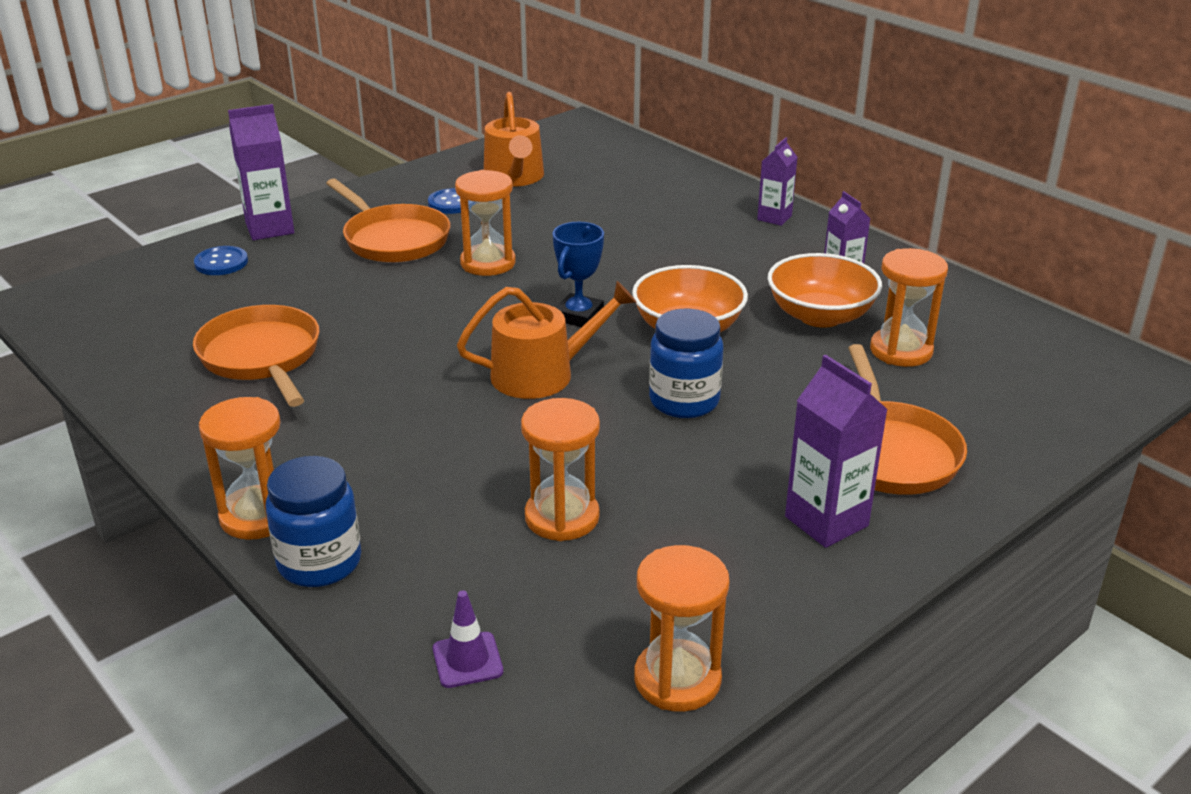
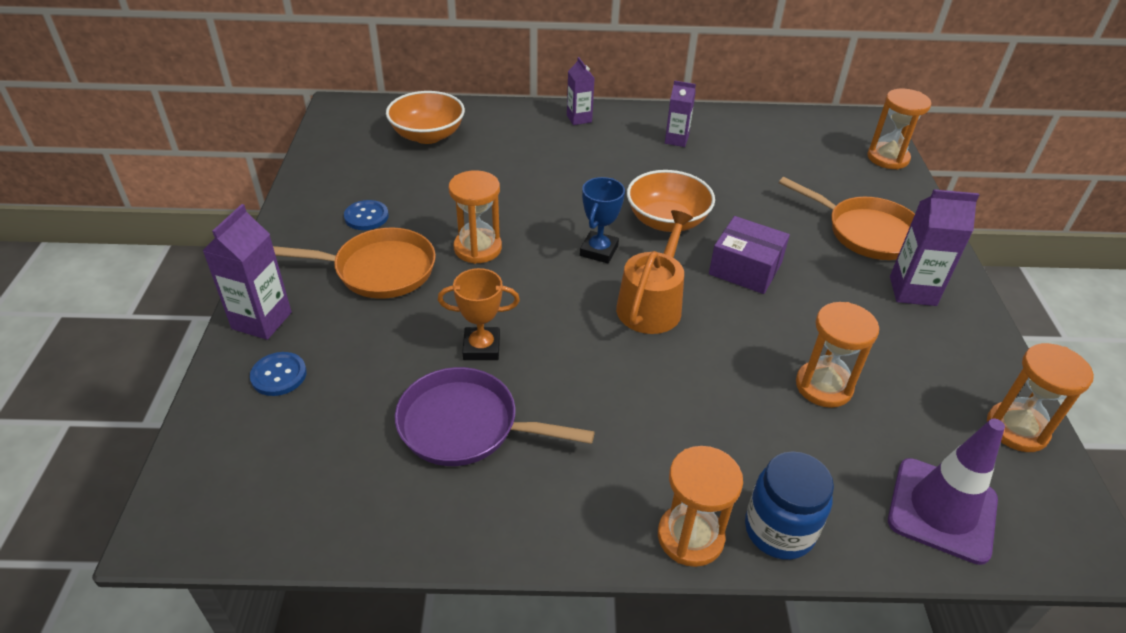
camera: 50 degrees left, 10 degrees up
orange pan [193,305,319,407] -> purple pan [395,367,595,466]
purple traffic cone [433,590,503,688] -> purple traffic cone [888,418,1005,565], size x2.03
orange watering can [484,92,544,187] -> none
blue trophy [553,222,604,327] -> blue trophy turned 45 degrees clockwise [580,177,625,263]
blue jar [649,309,723,418] -> purple box [709,216,790,294]
orange bowl [768,253,882,328] -> orange bowl moved to [386,91,465,144]
orange hourglass [870,248,948,367] -> orange hourglass moved to [867,88,931,169]
none -> orange trophy [438,268,520,360]

